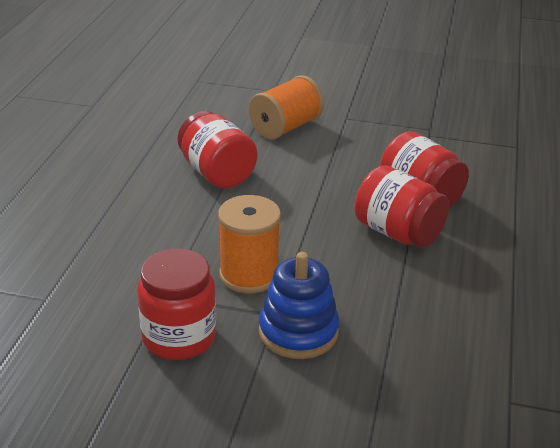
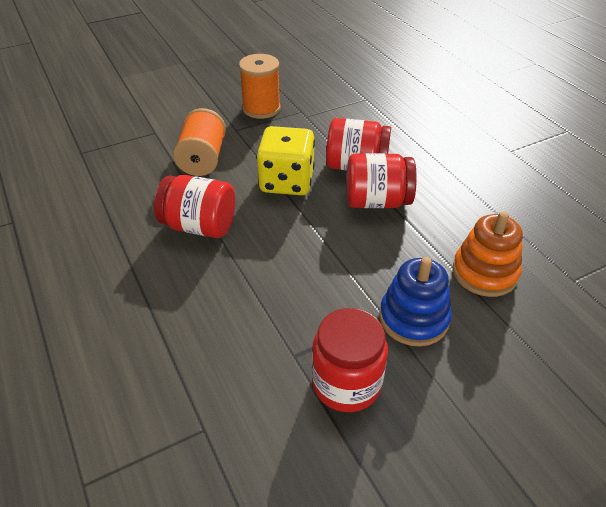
camera: 40 degrees left, 10 degrees up
orange spool [218,195,281,293] -> orange spool moved to [239,54,281,119]
none -> yellow dice [257,126,315,195]
none -> orange stacking toy [453,211,523,297]

